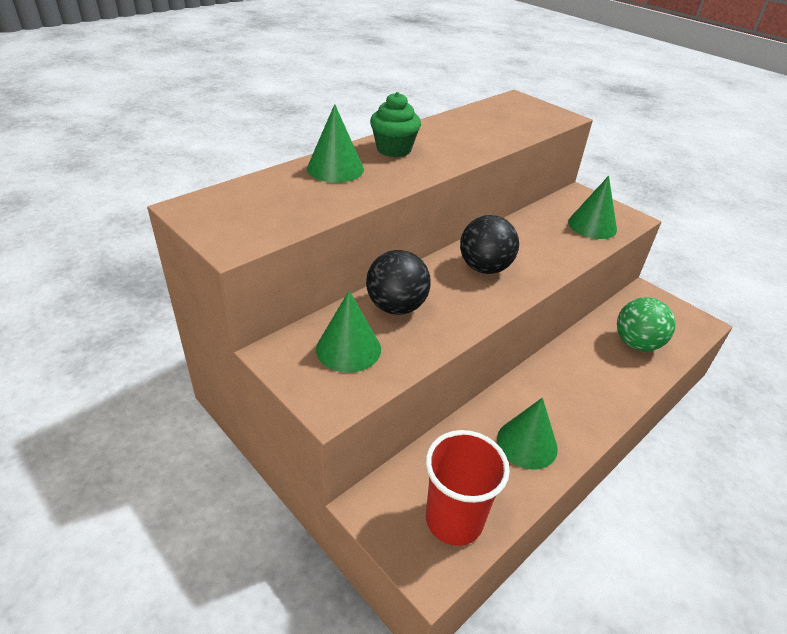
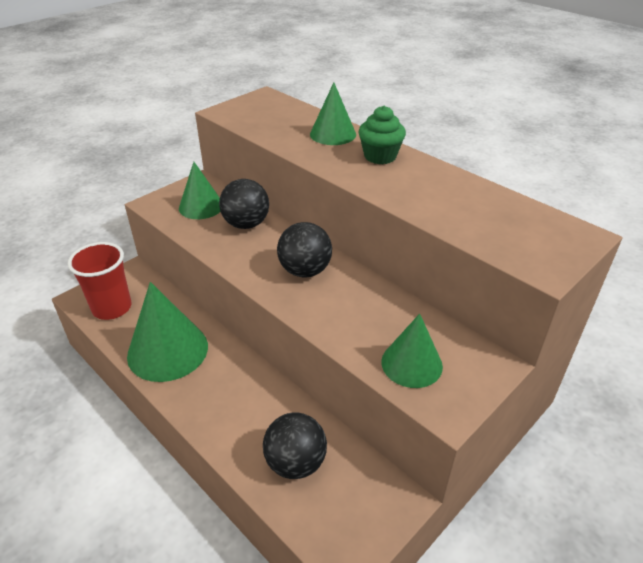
camera: 90 degrees right, 0 degrees up
green cone [497,398,558,470] -> green cone [127,282,208,382], size x1.61
green ball [617,297,675,351] -> black ball [263,412,327,479]

